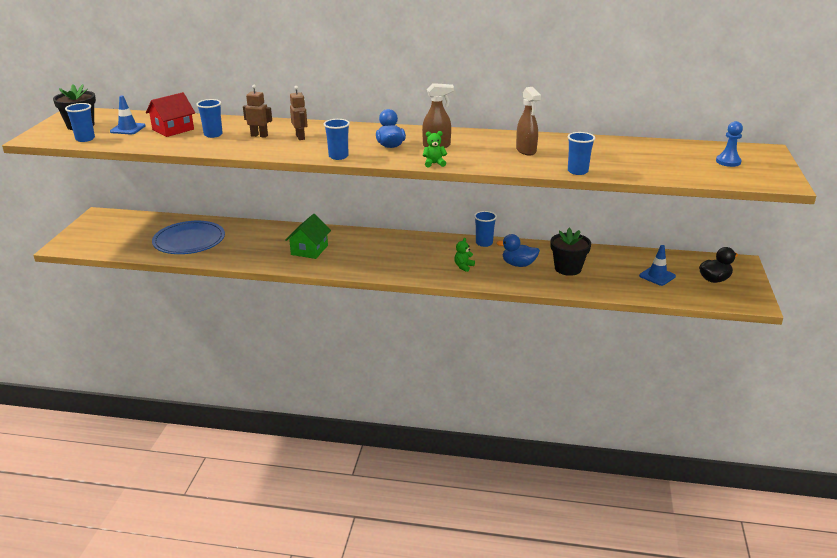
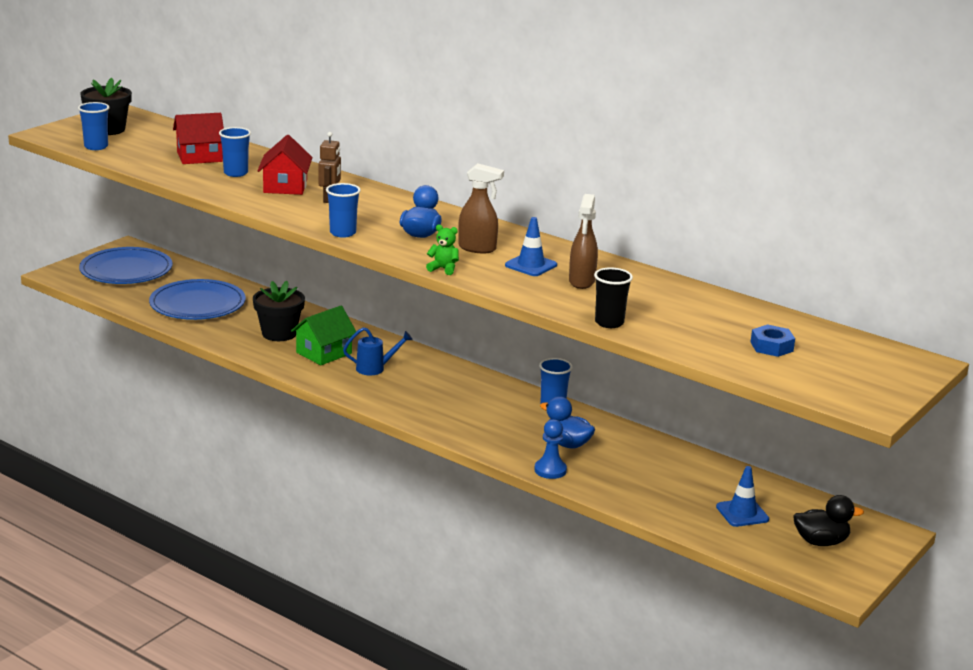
camera: 25 degrees right, 5 degrees down
blue traffic cone [110,95,145,134] -> blue traffic cone moved to [505,217,557,276]
brown robot [243,85,272,138] -> red house [257,135,313,195]
green teddy bear [454,238,475,272] -> none
black flower pot [550,228,591,276] -> black flower pot moved to [253,281,305,341]
blue cup [568,132,595,175] -> black cup [594,267,633,328]
blue pawn [716,121,743,167] -> blue pawn moved to [534,419,567,479]
none -> blue plate [79,247,173,284]
none -> blue watering can [343,327,413,375]
none -> blue nut [750,324,795,357]

